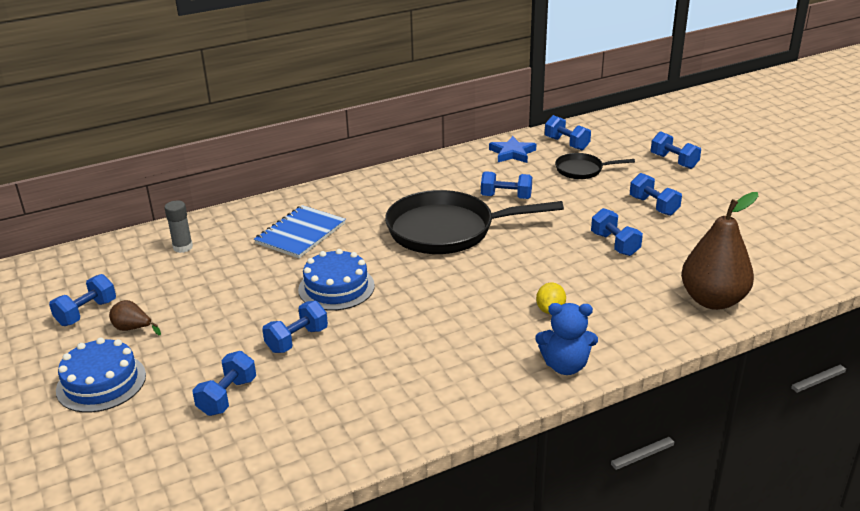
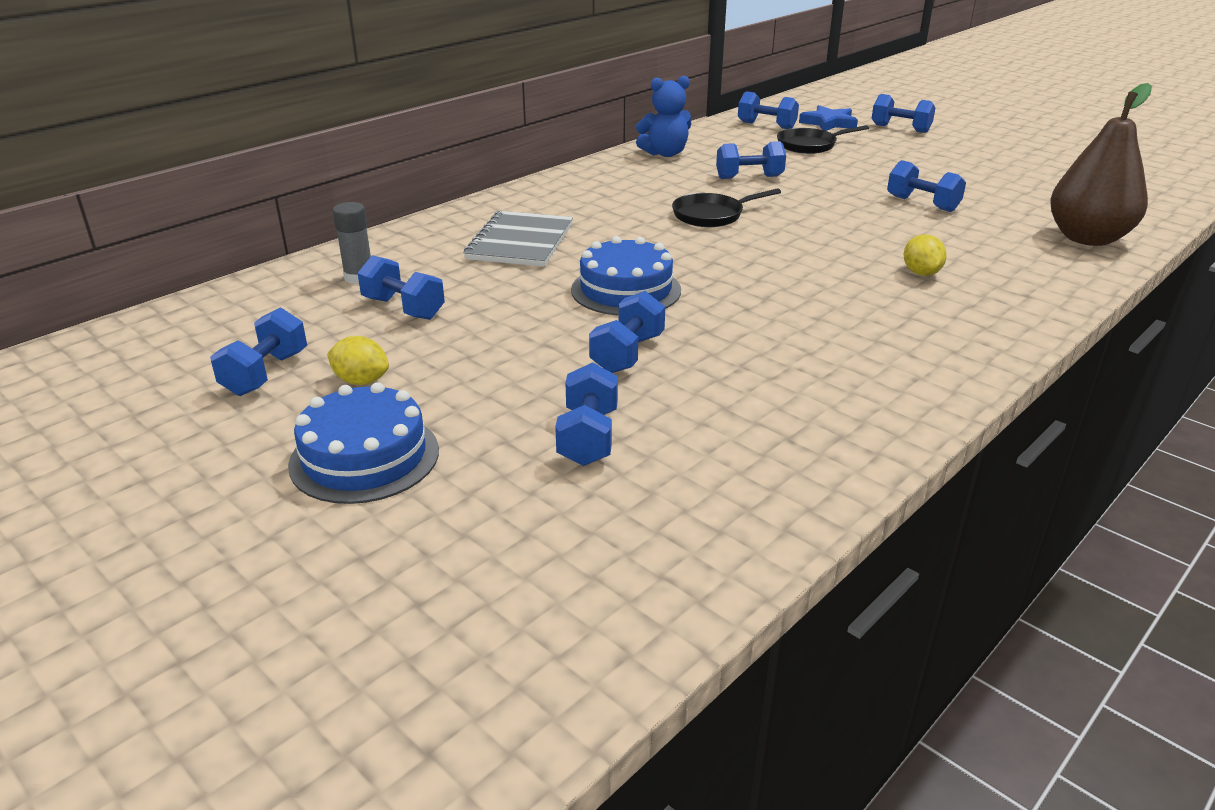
camera: 20 degrees left, 0 degrees up
brown pear [109,300,161,335] -> yellow lemon [327,336,389,385]
blue notebook [254,205,346,258] -> grey notebook [463,211,573,267]
black pan [385,190,564,254] -> black pan [672,188,781,227], size x0.49
blue star [489,136,536,163] -> blue star moved to [799,105,858,131]
blue teddy bear [535,303,598,375] -> blue teddy bear moved to [636,76,691,157]
blue dumbbell [630,173,682,216] -> blue dumbbell moved to [358,255,445,320]

